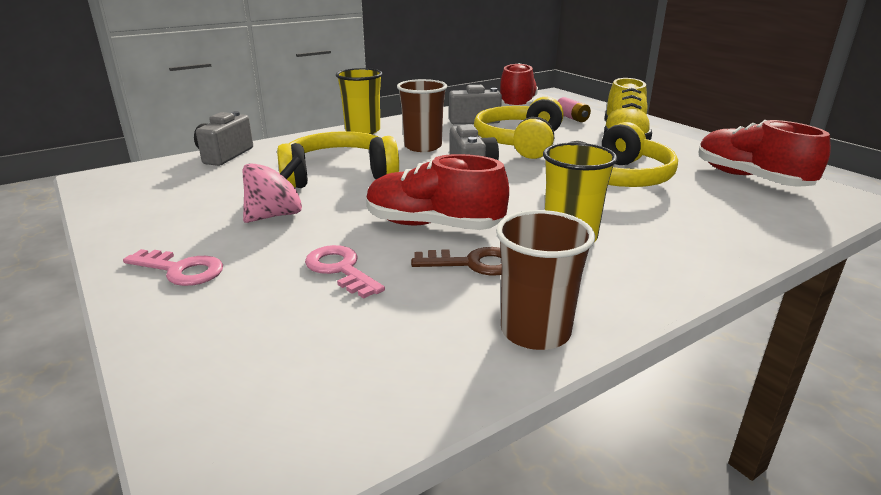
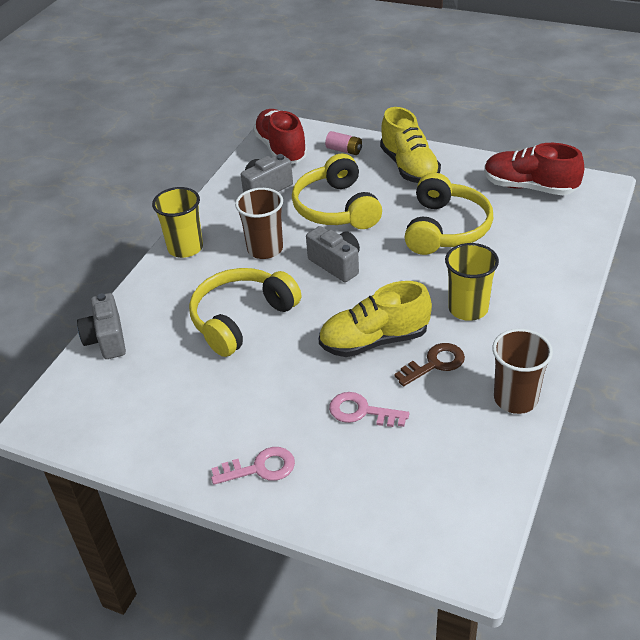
camera: 30 degrees left, 15 degrees up
pink spinning top [243,156,302,223] -> none
red shoe [366,154,509,230] -> yellow shoe [319,281,432,357]

